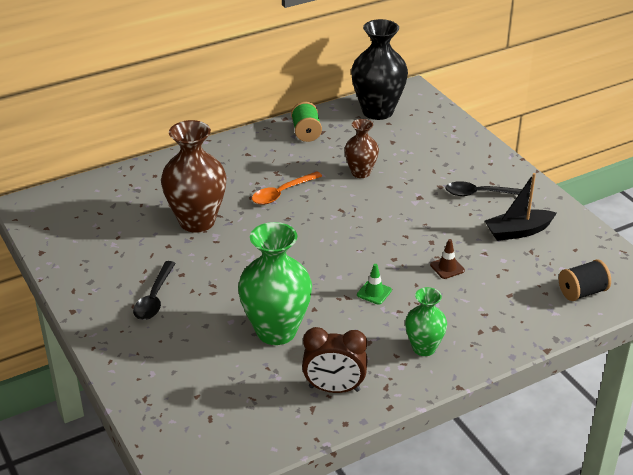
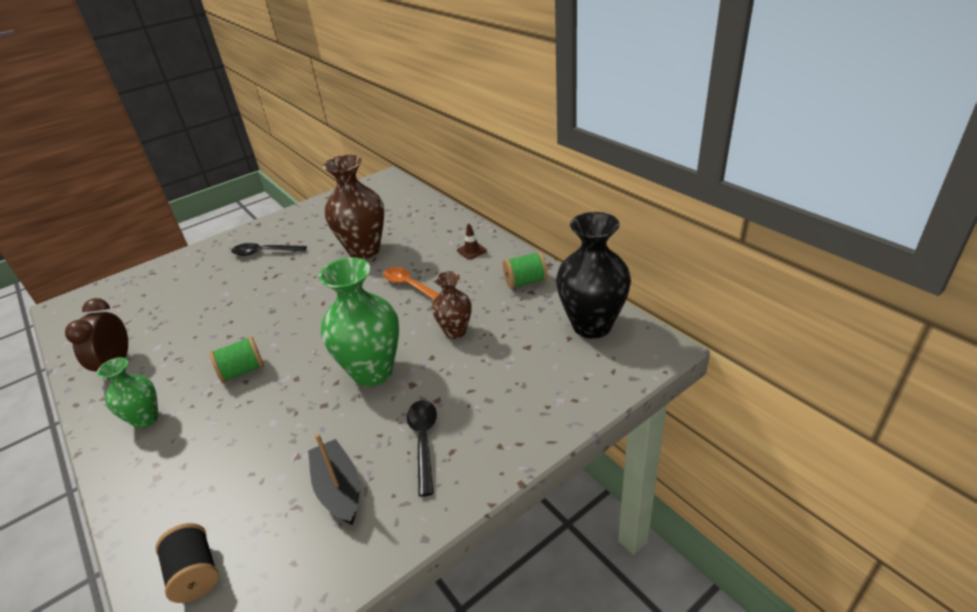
camera: 85 degrees right, 0 degrees up
green vase [238,222,312,345] -> green vase moved to [319,257,399,387]
green traffic cone [357,264,392,305] -> green spool [209,336,264,383]
brown traffic cone [430,239,465,279] -> brown traffic cone moved to [457,224,487,260]

